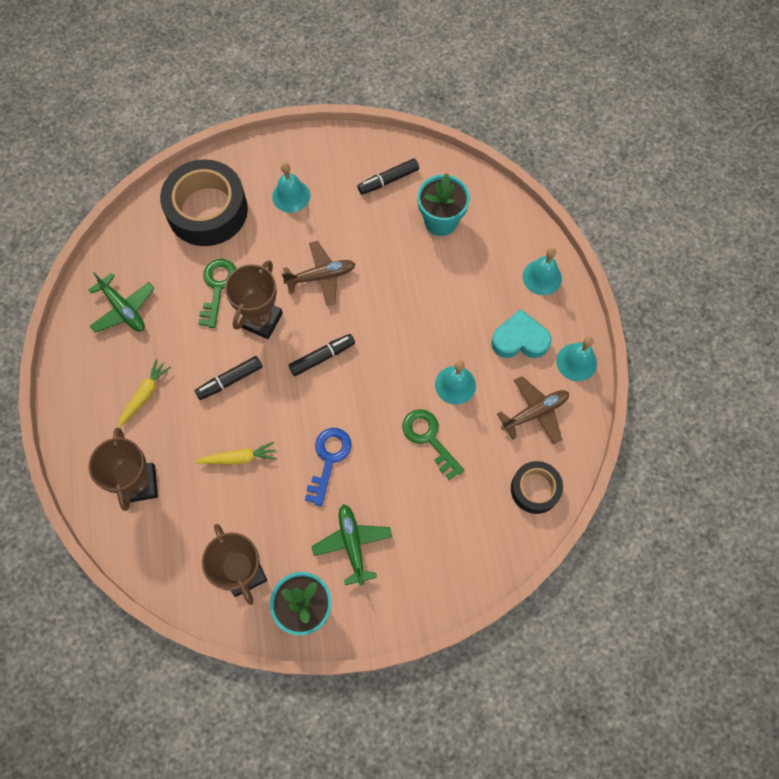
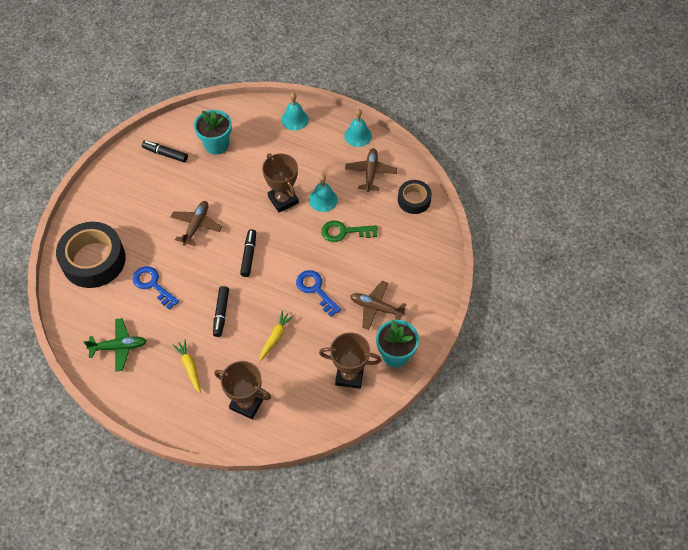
camera: 55 degrees left, 10 degrees down
green key [198,259,236,328] -> blue key [132,266,179,310]
brown trophy [225,260,283,339] -> brown trophy moved to [262,153,299,212]
turquoise bell [272,163,310,213] -> none
green plane [312,504,392,585] -> brown plane [350,281,406,330]
black marker [357,158,419,195] -> black marker turned 105 degrees clockwise [142,140,188,163]
turquoise heart [491,309,552,358] -> none

